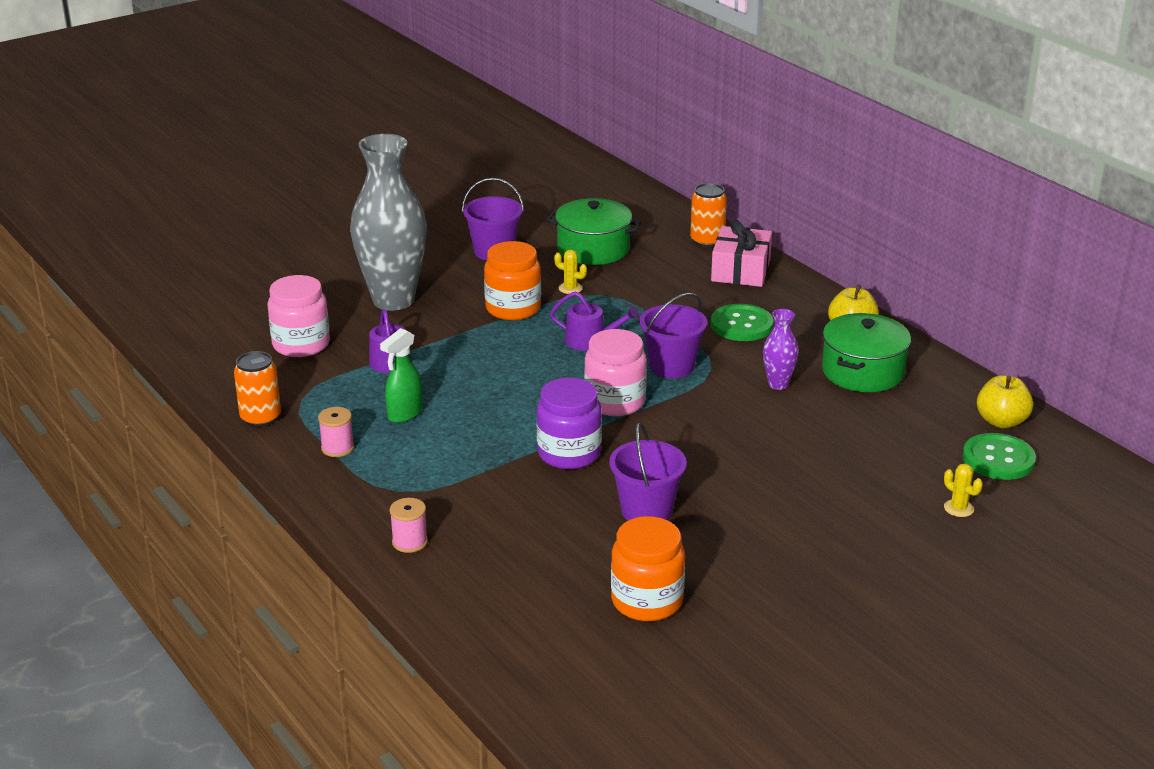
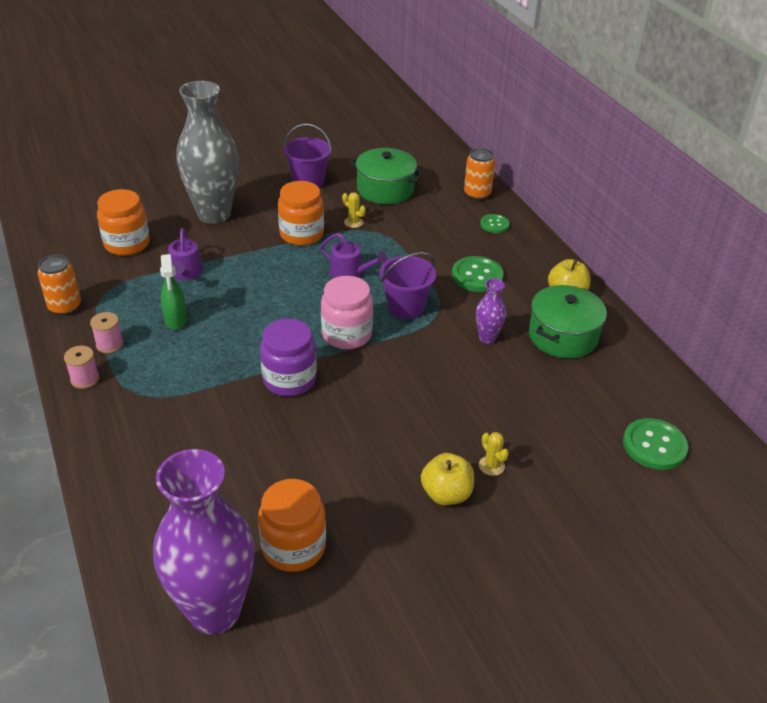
camera: 10 degrees right, 10 degrees up
pink jar [267,275,330,357] -> orange jar [97,189,150,256]
green spray bottle [380,328,422,423] -> green spray bottle turned 60 degrees counterclockwise [160,254,187,330]
pink spool [390,498,428,553] -> pink spool moved to [64,346,99,389]
purple bucket [609,422,687,520] -> none
pink gift [711,220,772,287] -> green button [480,214,510,233]
yellow cactus [944,463,983,517] -> yellow cactus moved to [479,432,509,476]
yellow apple [977,375,1033,428] -> yellow apple moved to [421,453,474,505]
none -> purple vase [153,449,254,634]

